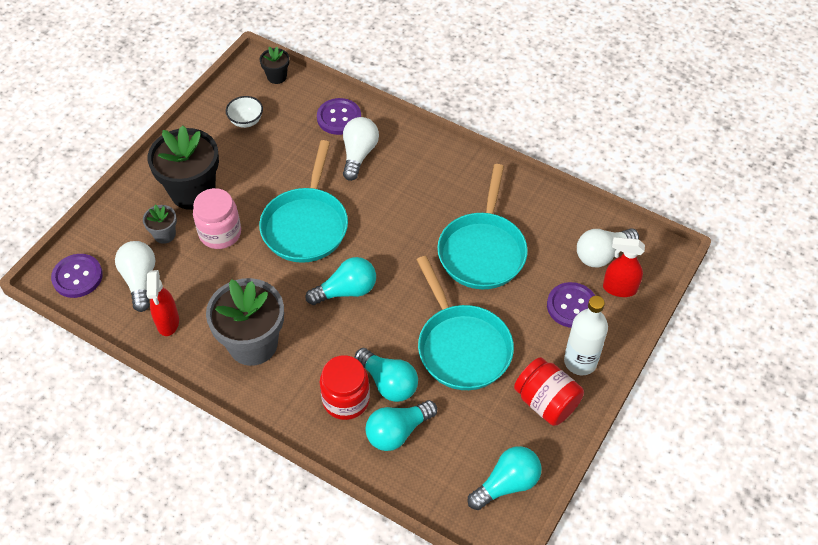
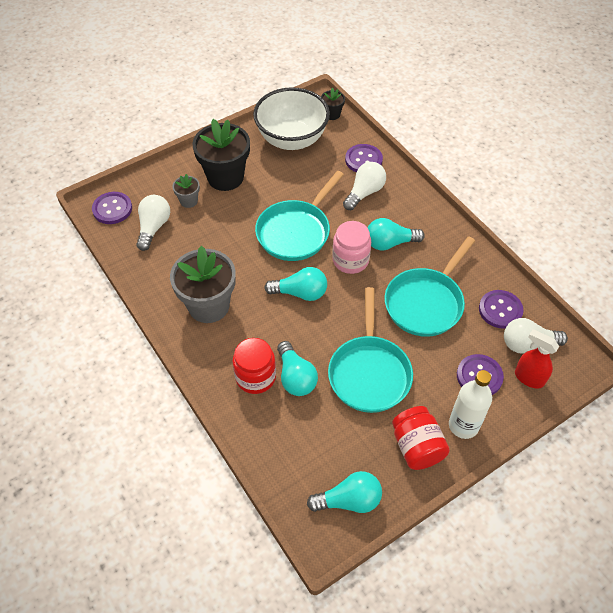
camera: 25 degrees right, 0 degrees up
red spray bottle [147,270,179,336] -> none
pink jar [193,188,241,249] -> pink jar moved to [332,221,371,274]
white bowl [226,96,263,128] -> white bowl [253,87,330,150], size x2.43
turquoise light bulb [365,400,437,451] -> turquoise light bulb moved to [368,218,425,251]
none -> purple button [479,290,523,329]

